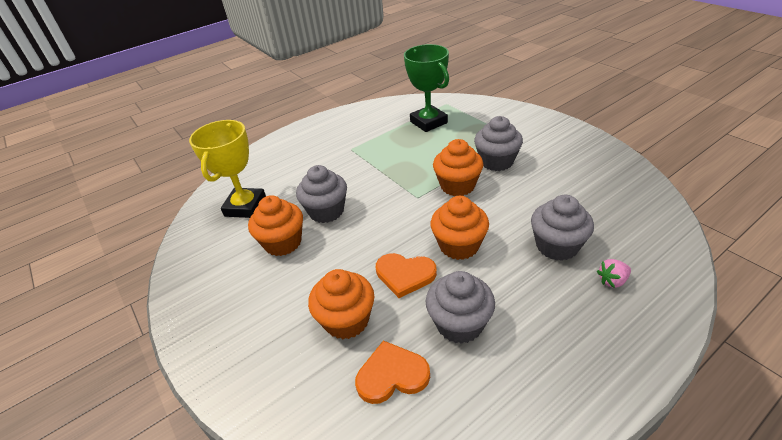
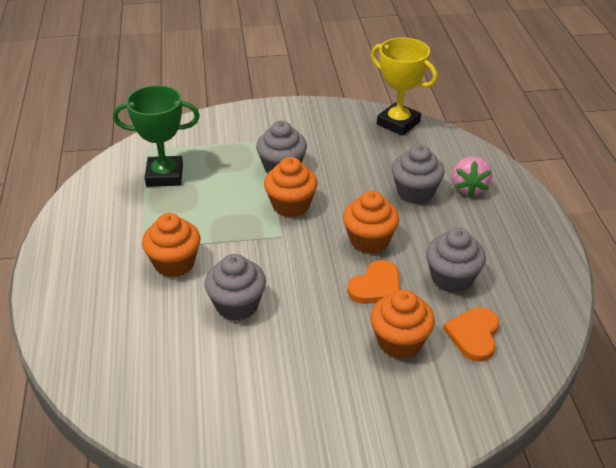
camera: 65 degrees left, 0 degrees up
yellow trophy [189,120,266,218] -> yellow trophy moved to [371,38,437,136]
orange cupcake [248,195,303,256] -> orange cupcake moved to [142,213,201,277]
pink strawberry [597,259,631,288] -> pink strawberry [452,156,492,197], size x1.69

